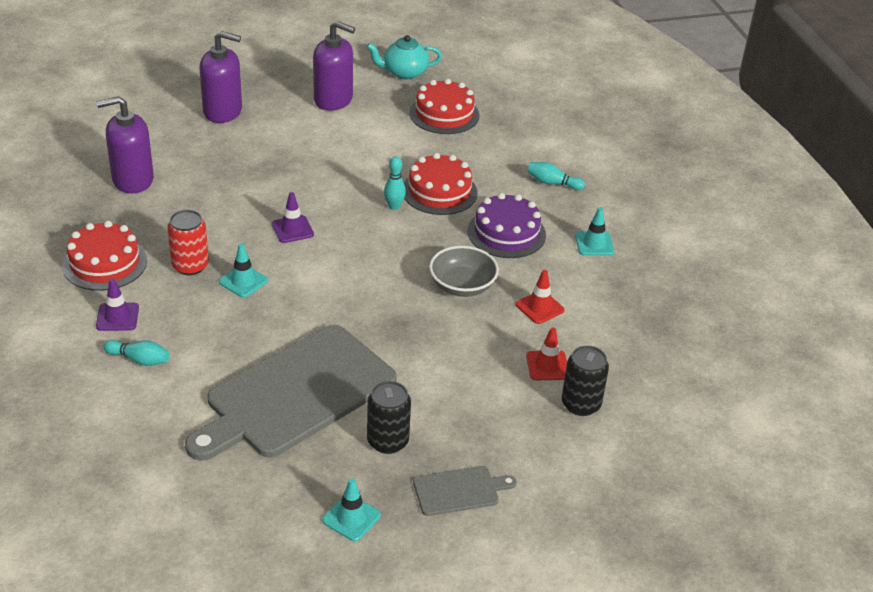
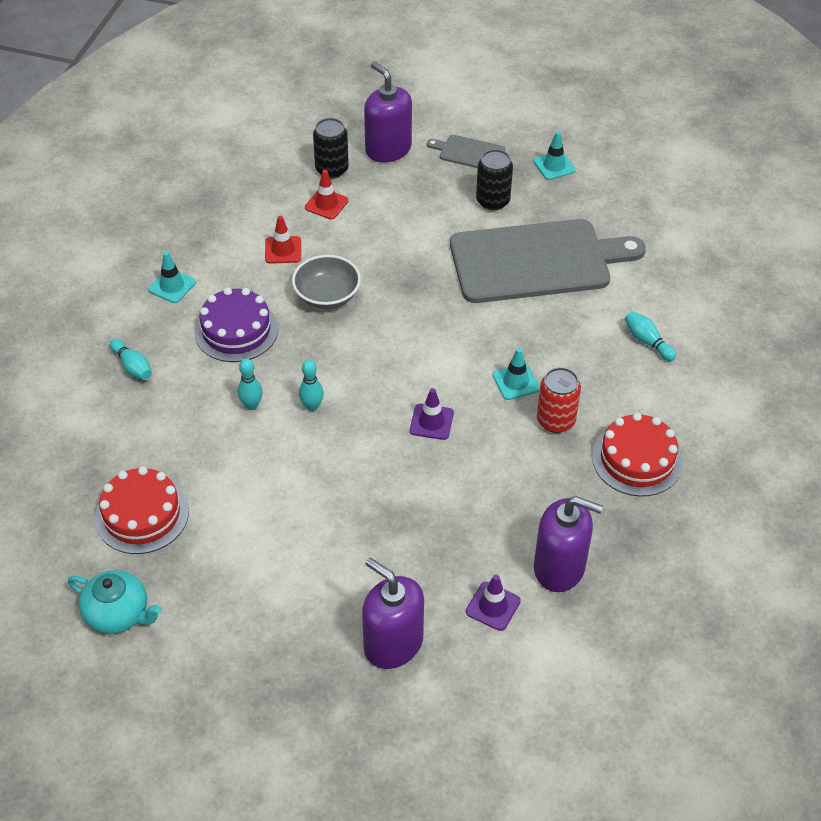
camera: 145 degrees left, 10 degrees up
purple traffic cone [96,278,139,331] -> purple traffic cone moved to [466,575,521,631]
purple soap dispenser [313,21,355,111] -> purple soap dispenser moved to [364,62,412,162]
red cake [404,153,478,215] -> turquoise bowling pin [238,359,263,410]

